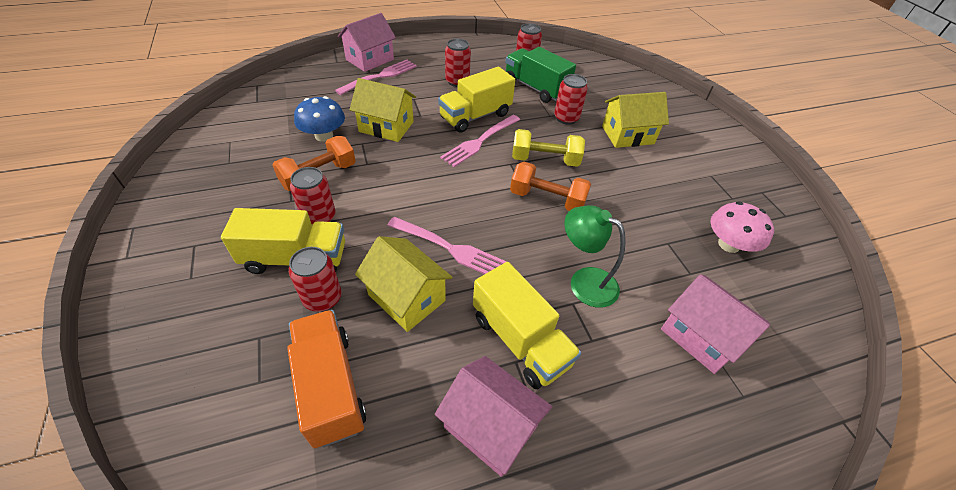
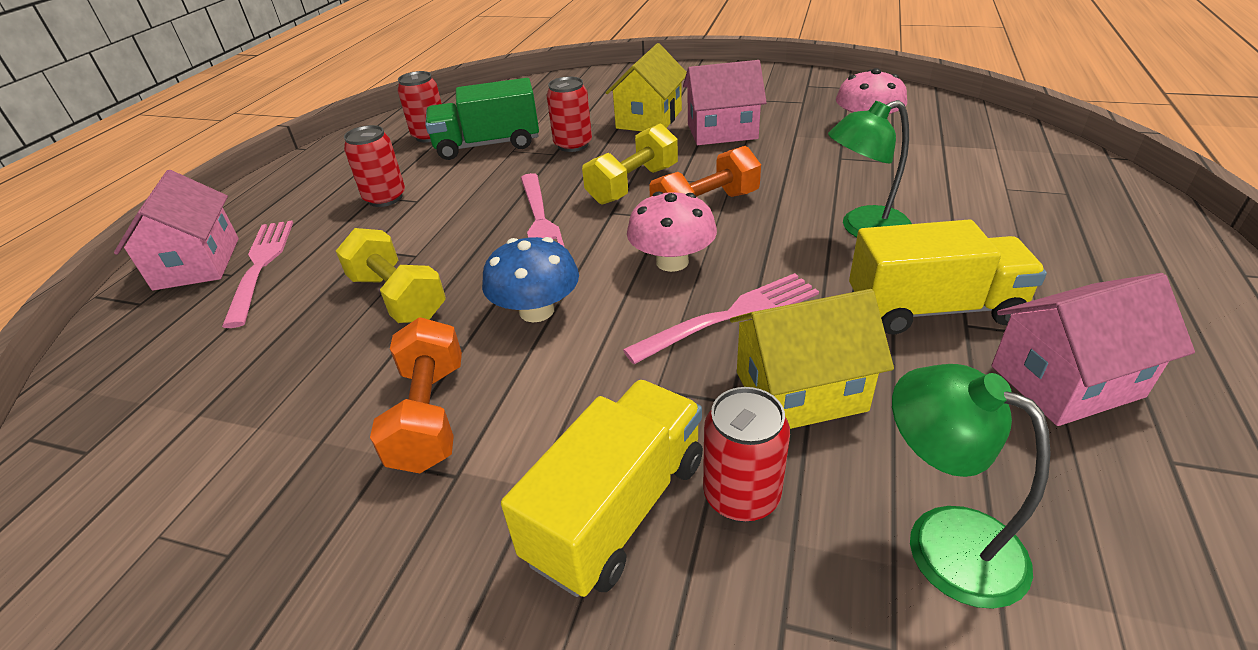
camera: 50 degrees left, 10 degrees down
orange truck [287,310,366,448] -> green lamp [892,364,1050,609]
red can [290,167,336,225] -> none
blue mushroom [294,96,345,142] -> blue mushroom moved to [482,237,579,322]
yellow house [350,78,416,142] -> yellow dumbbell [336,228,446,323]
yellow truck [438,67,515,133] -> none
pink house [661,274,770,374] -> pink house moved to [683,60,767,145]
none -> pink mushroom [627,192,717,272]

